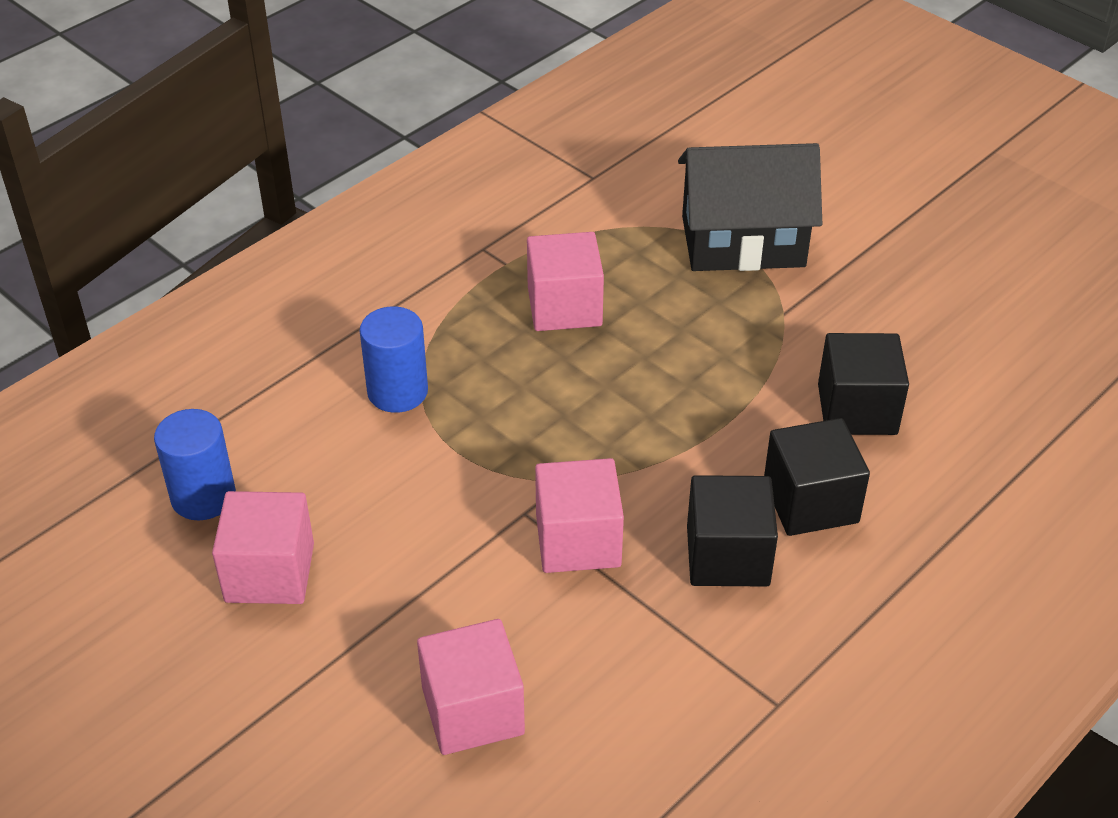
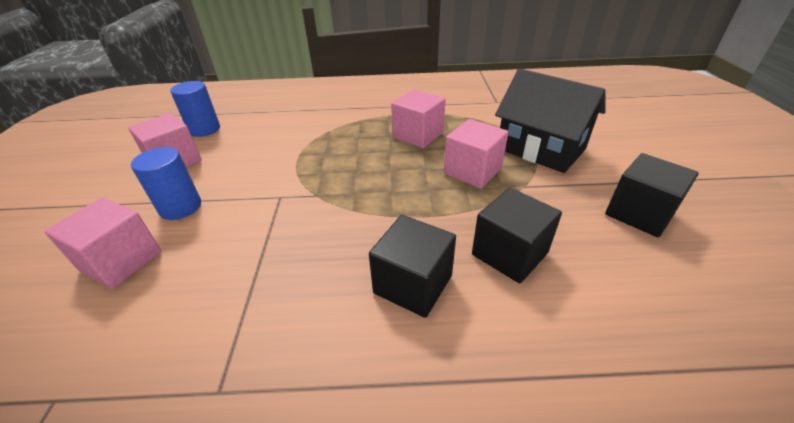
camera: 45 degrees right, 5 degrees down
blue cylinder [360,306,428,413] -> blue cylinder moved to [131,147,201,220]
pink cube [535,458,624,573] -> pink cube moved to [444,119,509,188]
black cube [687,475,778,587] -> black cube moved to [605,153,699,237]

